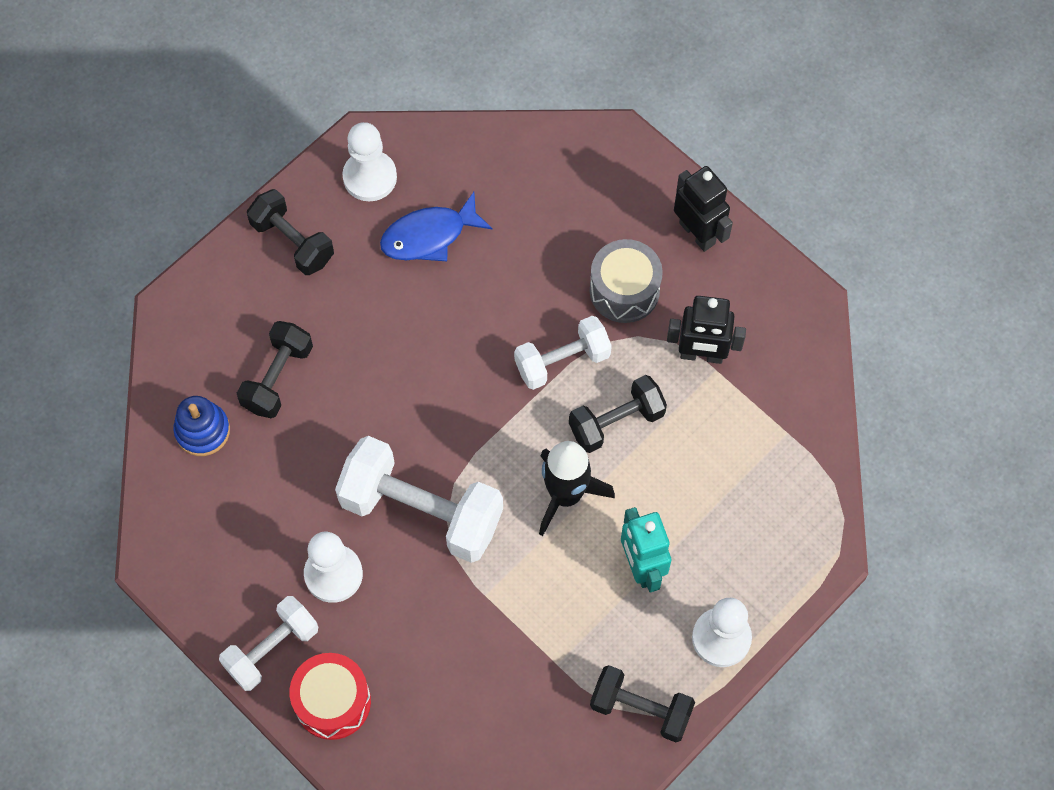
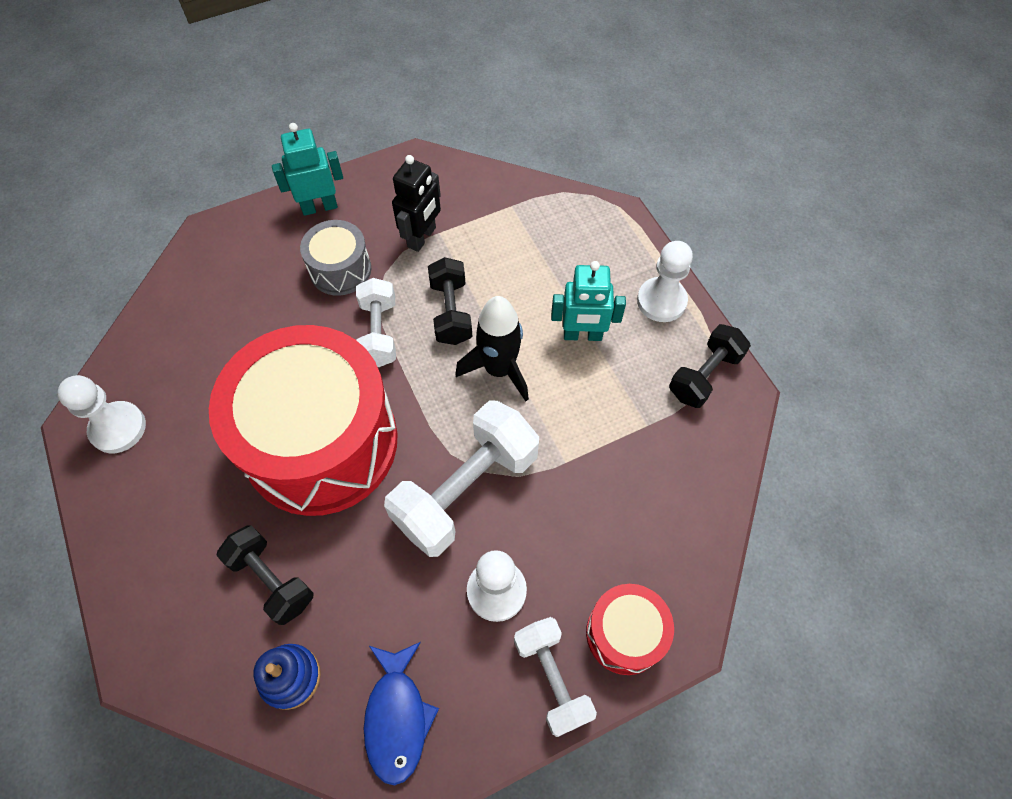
camera: 70 degrees left, 5 degrees down
black dumbbell [247,189,334,275] -> none
blue fish [380,192,493,261] -> blue fish moved to [364,642,439,785]
black robot [674,166,733,252] -> turquoise robot [272,123,343,216]
none -> red drum [209,325,398,516]

